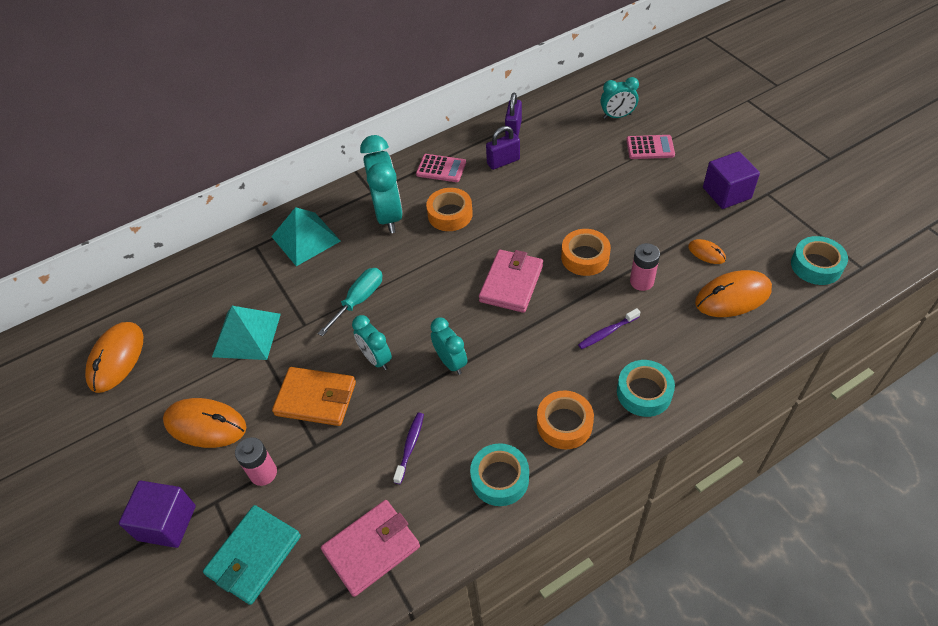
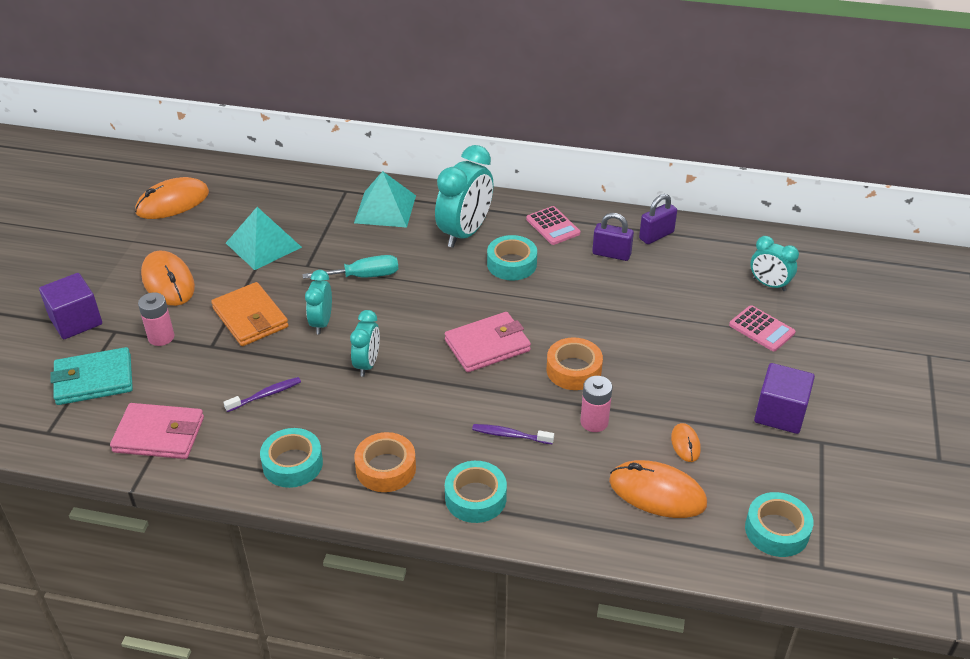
camera: 40 degrees right, 10 degrees down
orange tape [426,188,473,231] -> turquoise tape [487,235,537,281]

